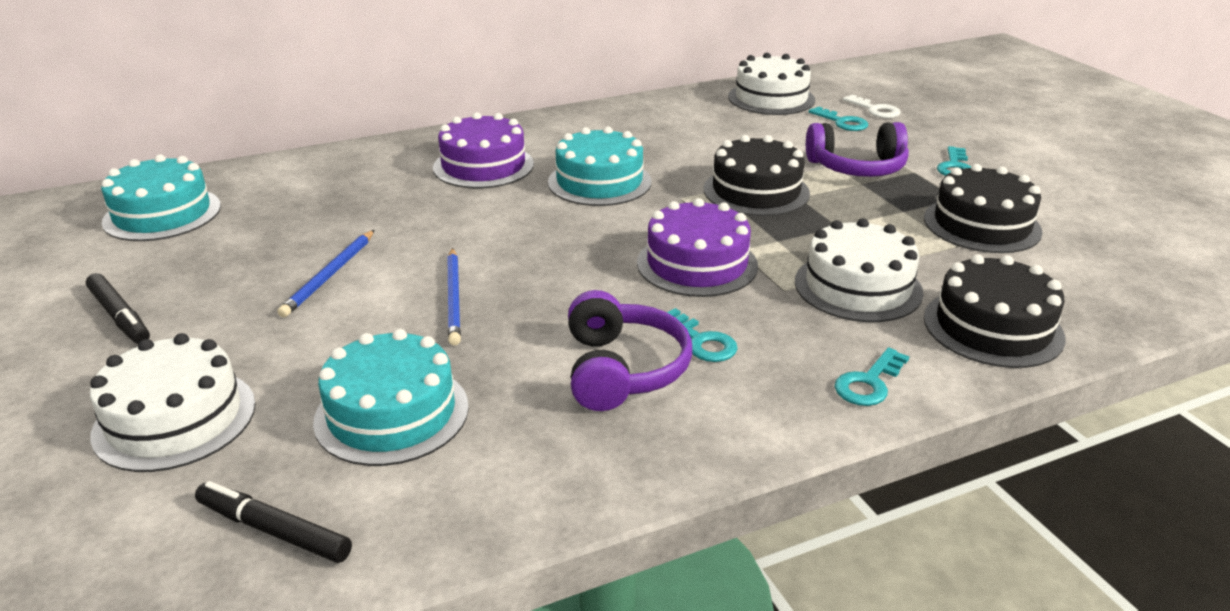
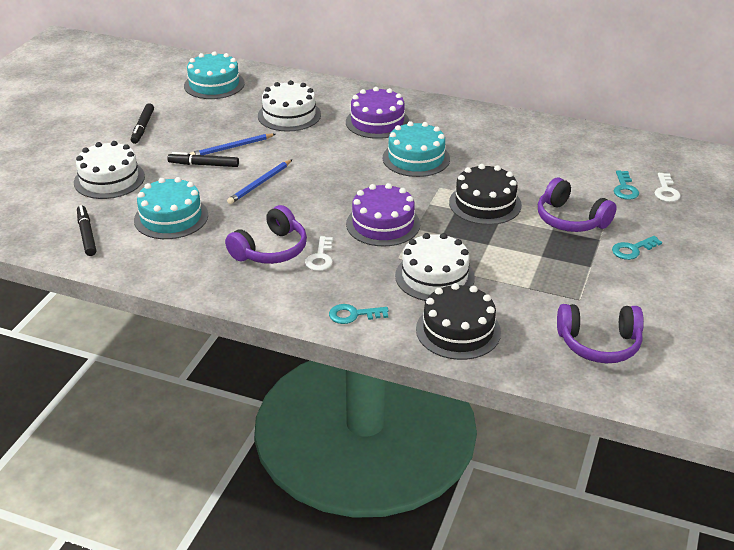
camera: 45 degrees right, 5 degrees up
turquoise key [667,308,738,362] -> white key [305,236,333,271]
white cake [728,53,815,115] -> white cake moved to [258,80,321,132]
black cake [924,164,1043,253] -> none
none -> black marker [167,152,239,167]
none -> purple headphones [557,304,644,363]

